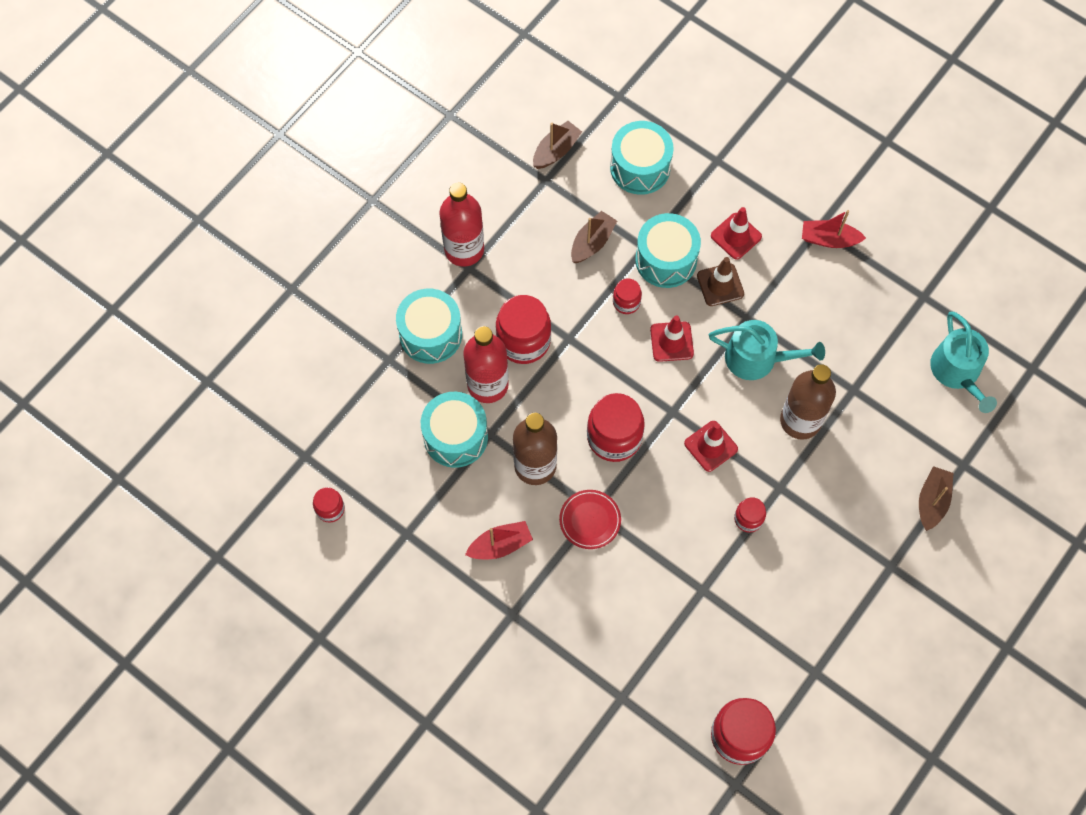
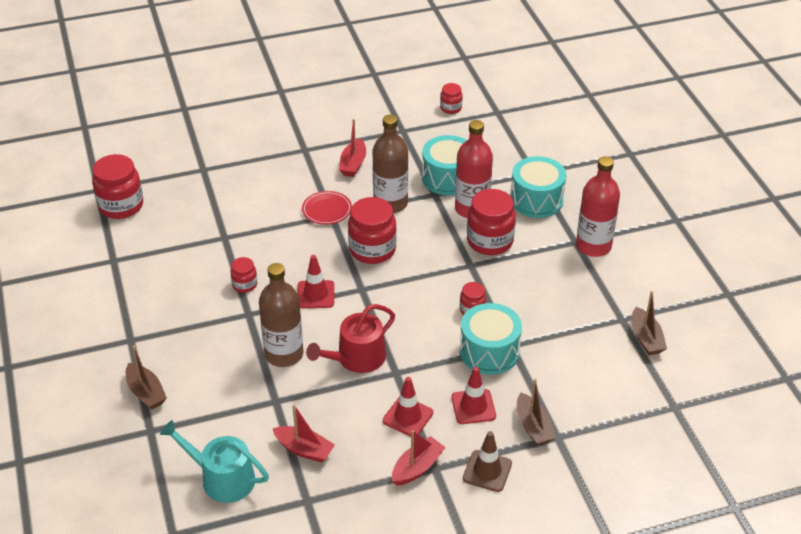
camera: 125 degrees right, 25 degrees down
brown boat [571,211,617,263] -> brown boat moved to [517,379,556,446]
turquoise drum [610,121,674,195] -> none
red traffic cone [650,315,694,362] -> red traffic cone moved to [383,377,433,437]
brown traffic cone [697,257,744,306] -> brown traffic cone moved to [463,431,512,492]
turquoise watering can [709,320,825,380] -> red watering can [306,304,395,373]
none -> red boat [272,405,335,463]

